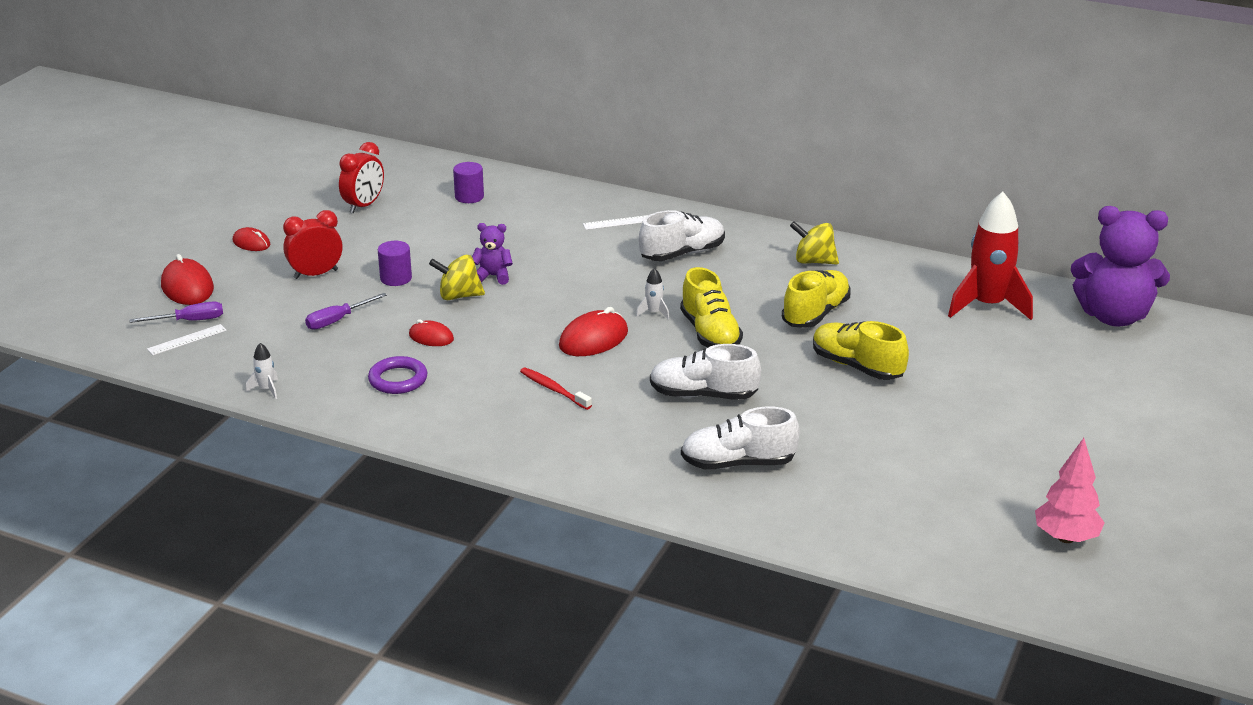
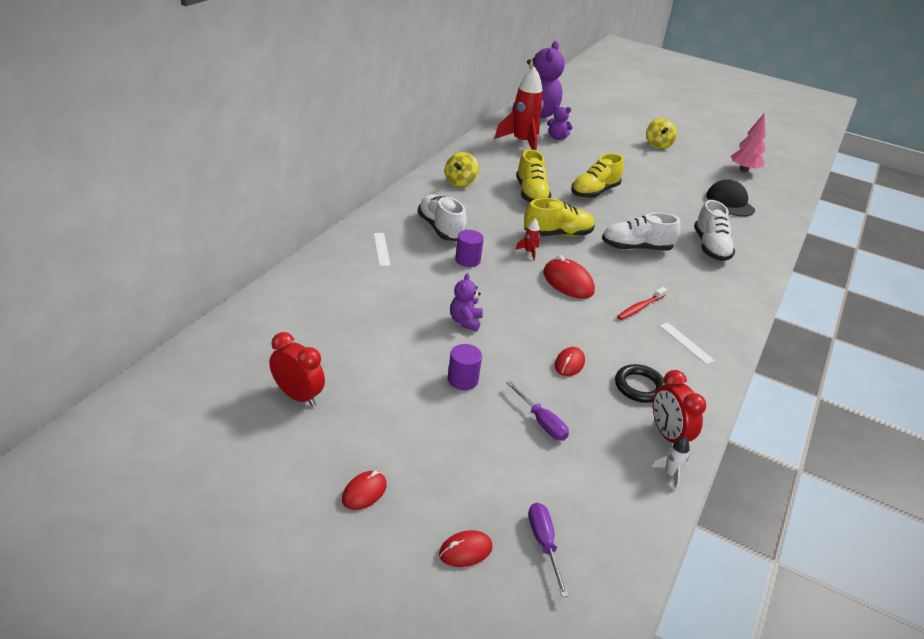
camera: 90 degrees left, 5 degrees up
white ruler [147,324,227,355] -> white ruler moved to [660,323,715,365]
red mouse [161,254,214,305] -> red mouse [439,530,493,567], size x0.61
red clock [283,210,343,279] -> red clock moved to [653,370,706,443]
purple ring [368,356,427,394] -> black ring [615,364,666,403]
yellow spinning top [429,255,485,300] -> yellow spinning top moved to [646,118,677,149]
purple cylinder [453,162,484,203] -> purple cylinder moved to [455,230,484,267]
white rocket [636,268,669,320] -> red rocket [515,218,540,260]
white shoe [650,344,761,400] -> white shoe turned 75 degrees clockwise [602,212,681,250]
yellow shoe [782,270,851,328] -> yellow shoe turned 135 degrees counterclockwise [516,149,551,202]
none -> purple teddy bear [547,105,573,140]
none -> black cap [706,179,755,217]

